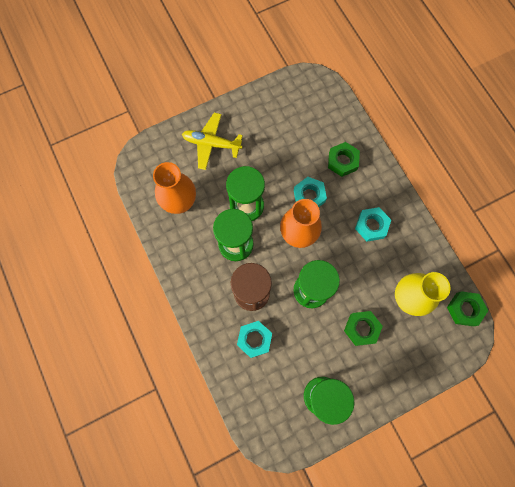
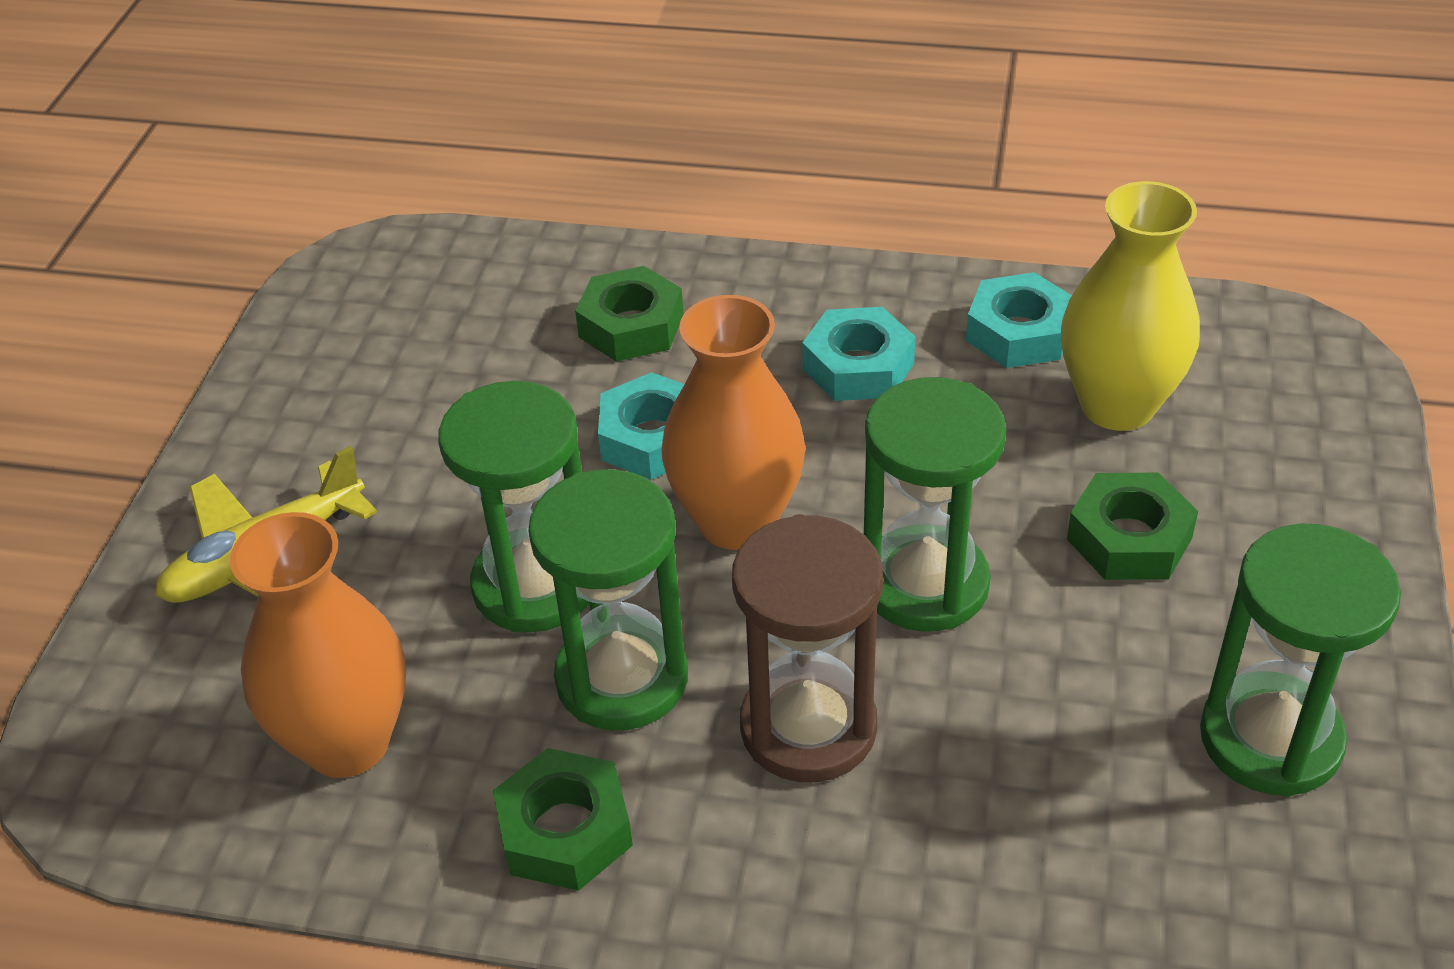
camera: 50 degrees left, 30 degrees down
turquoise nut [237,321,272,358] -> turquoise nut moved to [966,272,1072,368]
green nut [447,291,488,326] -> green nut moved to [493,748,633,891]

